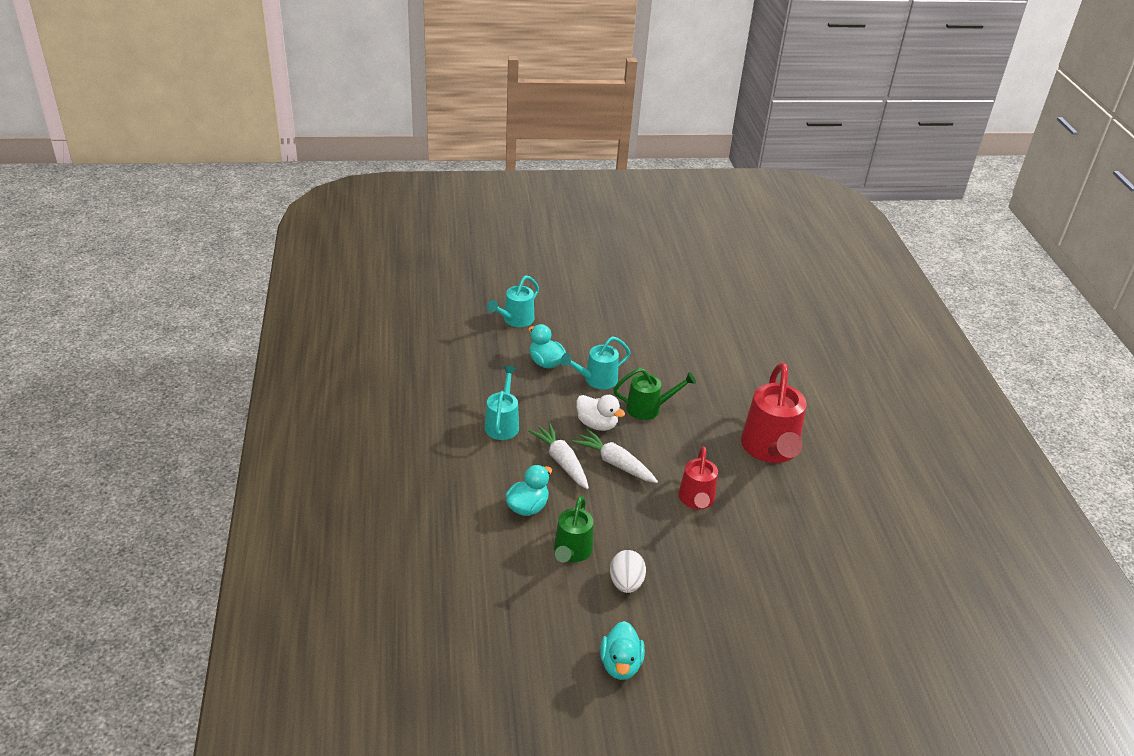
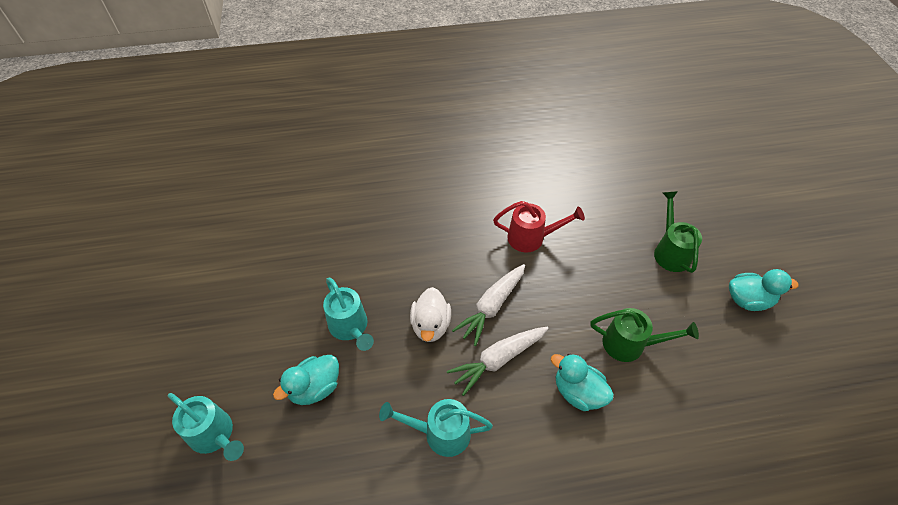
camera: 90 degrees left, 15 degrees up
white duck [576,395,625,431] -> white duck turned 150 degrees clockwise [410,287,451,342]
white egg [610,550,646,593] -> none
green watering can [613,368,696,420] -> green watering can moved to [654,191,702,273]
red watering can [741,362,807,463] -> none

